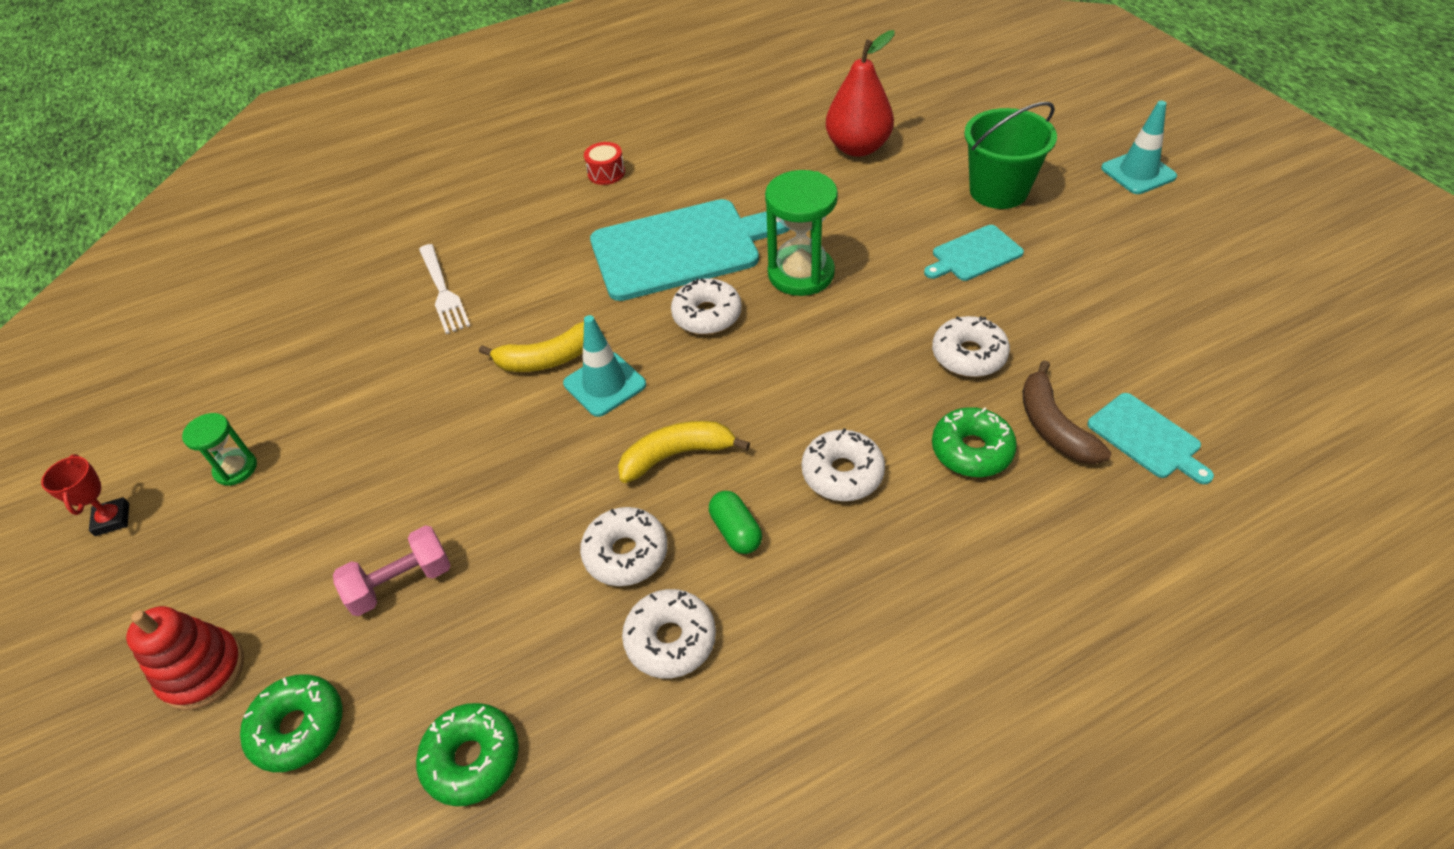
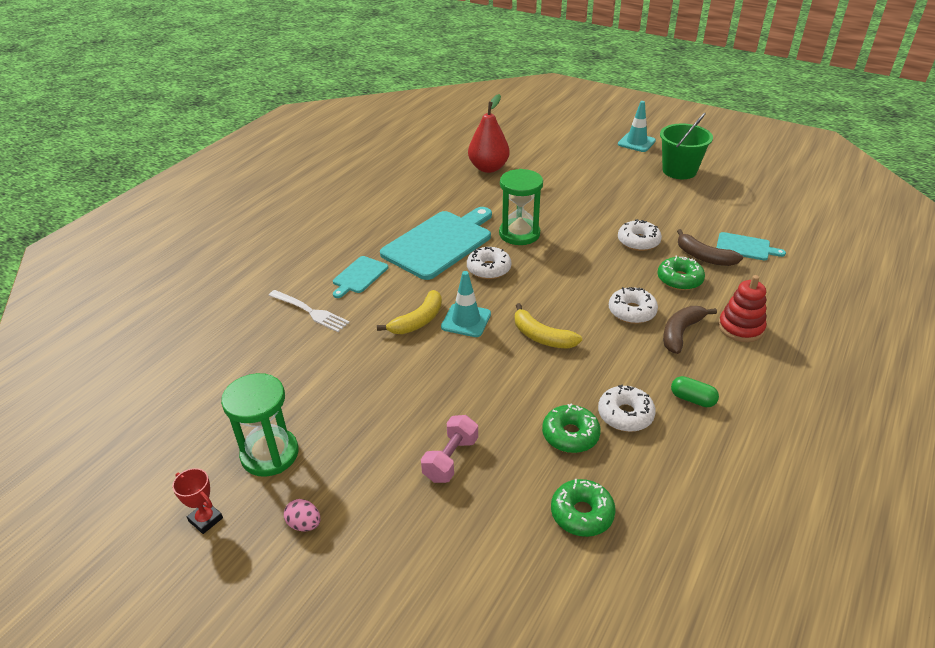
camera: 35 degrees left, 10 degrees down
red stacking toy [126,606,244,710] -> red stacking toy moved to [718,275,766,342]
green hourglass [182,413,257,486] -> green hourglass [221,373,298,477], size x1.82
green donut [240,674,343,772] -> green donut moved to [542,404,601,453]
white donut [580,507,668,586] -> none
red drum [584,142,625,185] -> none
yellow banana [618,421,750,483] -> yellow banana turned 90 degrees counterclockwise [515,303,582,349]
green capsule [709,491,762,554] -> green capsule moved to [671,376,719,407]
turquoise cutting board [924,225,1024,281] -> turquoise cutting board moved to [333,256,388,298]
green bucket [964,102,1057,209] -> green bucket moved to [660,113,713,179]
none -> pink egg [284,499,321,531]
none -> brown banana [663,306,717,354]

